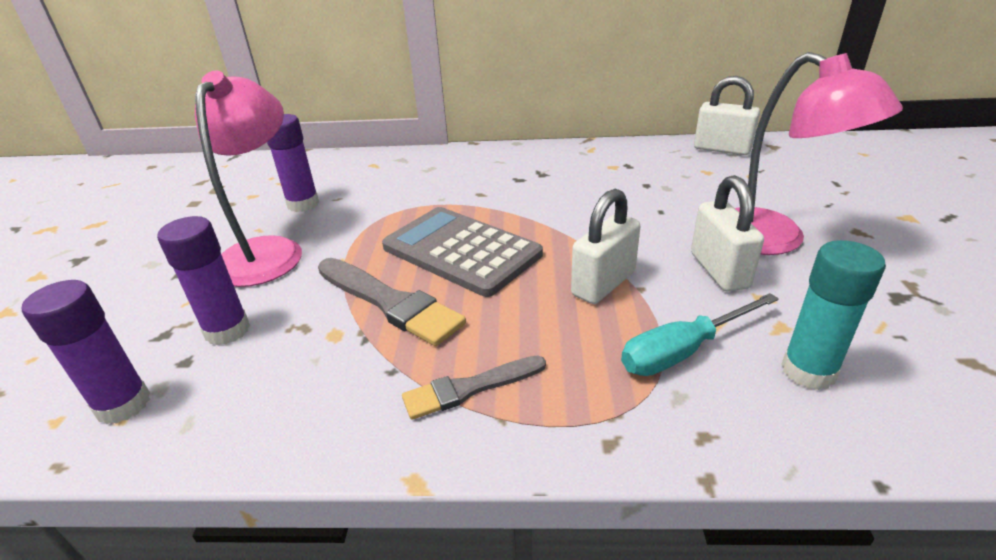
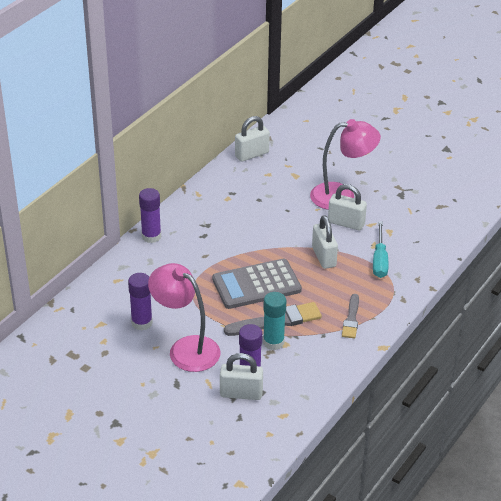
camera: 60 degrees left, 5 degrees up
purple glue stick [22,280,150,424] -> purple glue stick moved to [139,188,161,243]
turquoise glue stick [781,240,886,390] -> turquoise glue stick moved to [263,292,286,350]
none -> white padlock [220,353,263,400]

